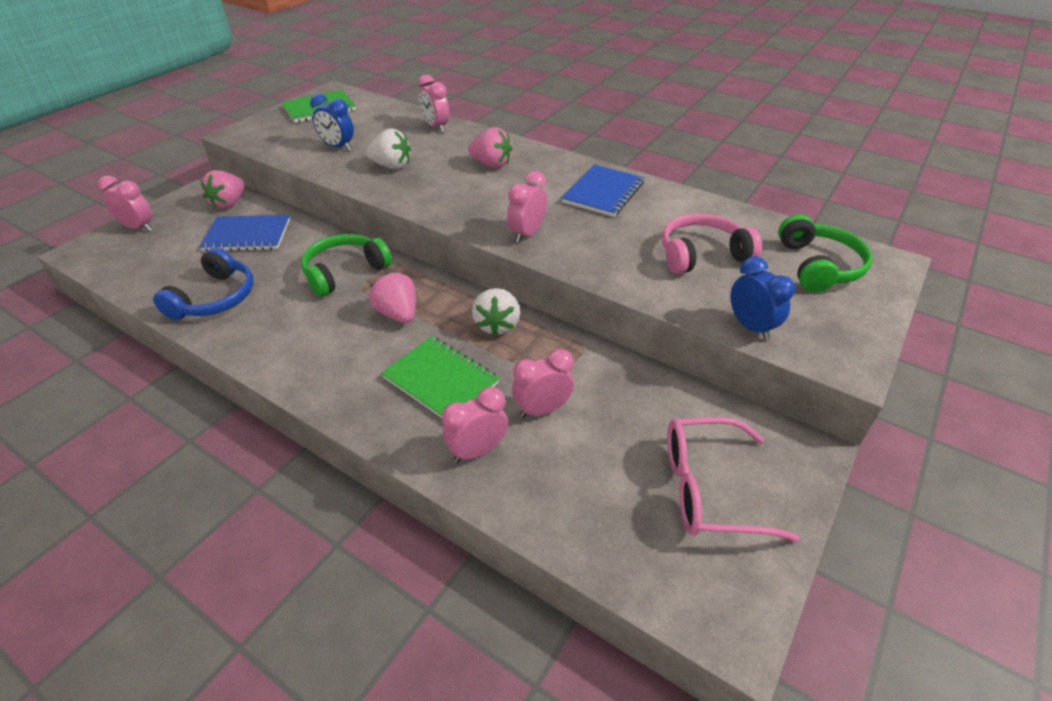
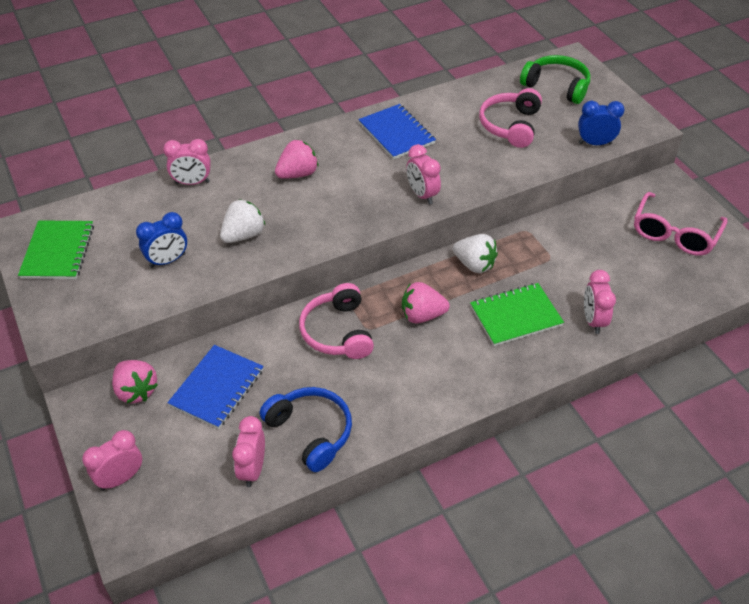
camera: 60 degrees left, 5 degrees up
green headphones [301,234,392,297] -> pink headphones [299,283,374,359]
pink clock [512,349,574,418] -> pink clock moved to [232,416,265,487]

